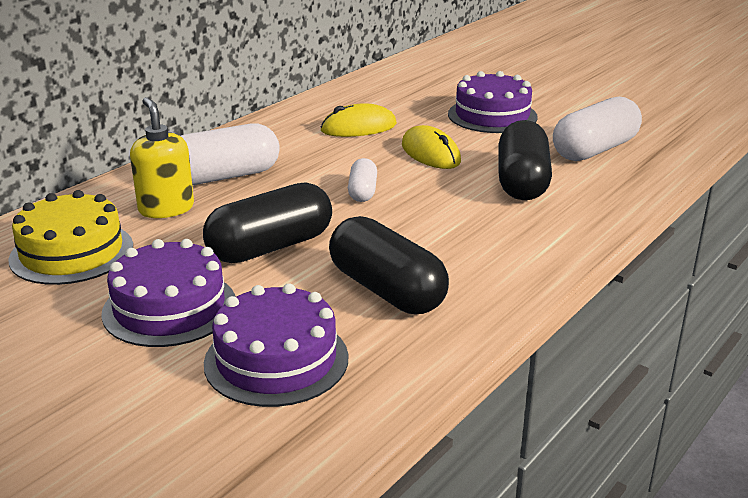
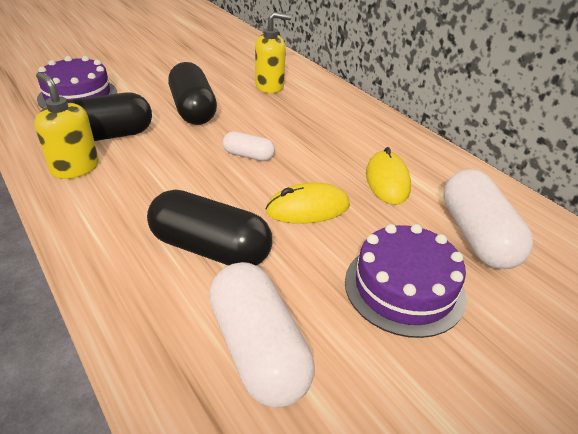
camera: 105 degrees right, 10 degrees up
yellow cake [8,190,133,285] -> none
purple cake [101,239,236,347] -> none
white capsule [181,123,280,185] -> white capsule moved to [443,169,533,269]
none -> yellow soap dispenser [34,72,99,179]

